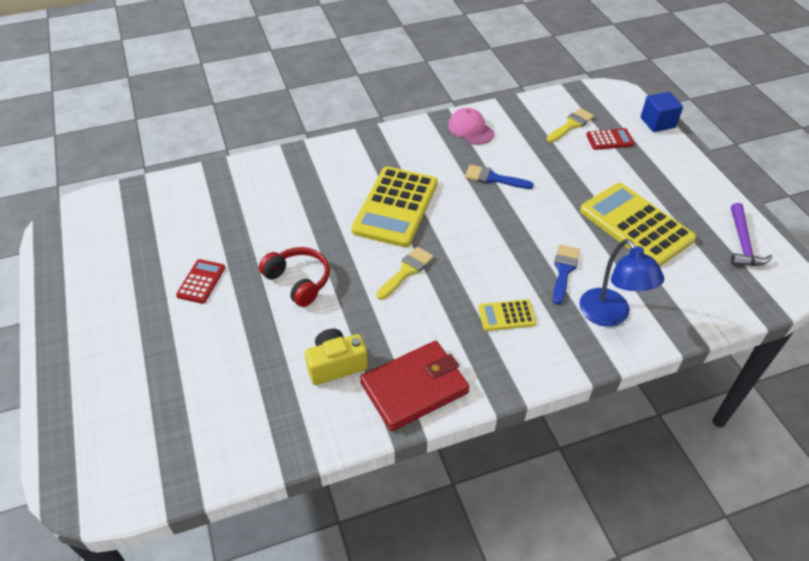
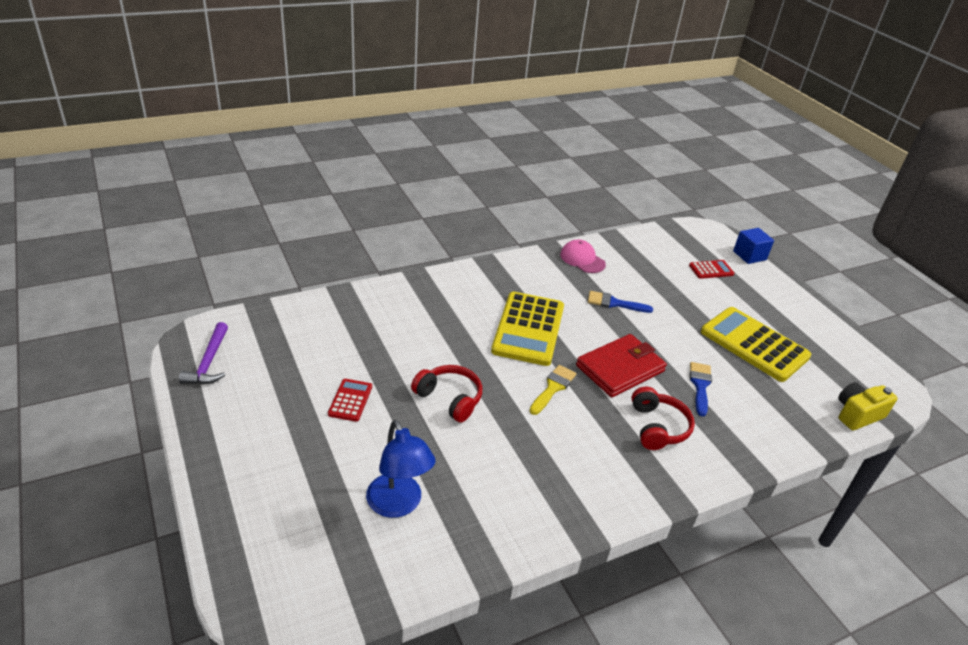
camera: 10 degrees left, 10 degrees down
yellow camera [305,329,368,385] -> yellow camera moved to [838,382,898,430]
red wallet [360,341,470,431] -> red wallet moved to [576,334,667,397]
yellow calculator [478,299,536,331] -> red headphones [631,387,695,450]
yellow brush [547,108,594,142] -> none
blue lamp [579,239,664,327] -> blue lamp moved to [366,420,436,518]
purple hammer [731,203,773,266] -> purple hammer moved to [179,322,228,384]

